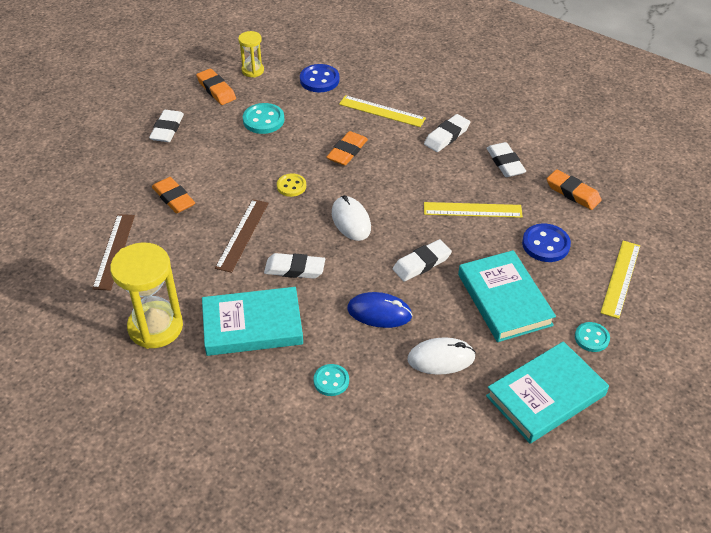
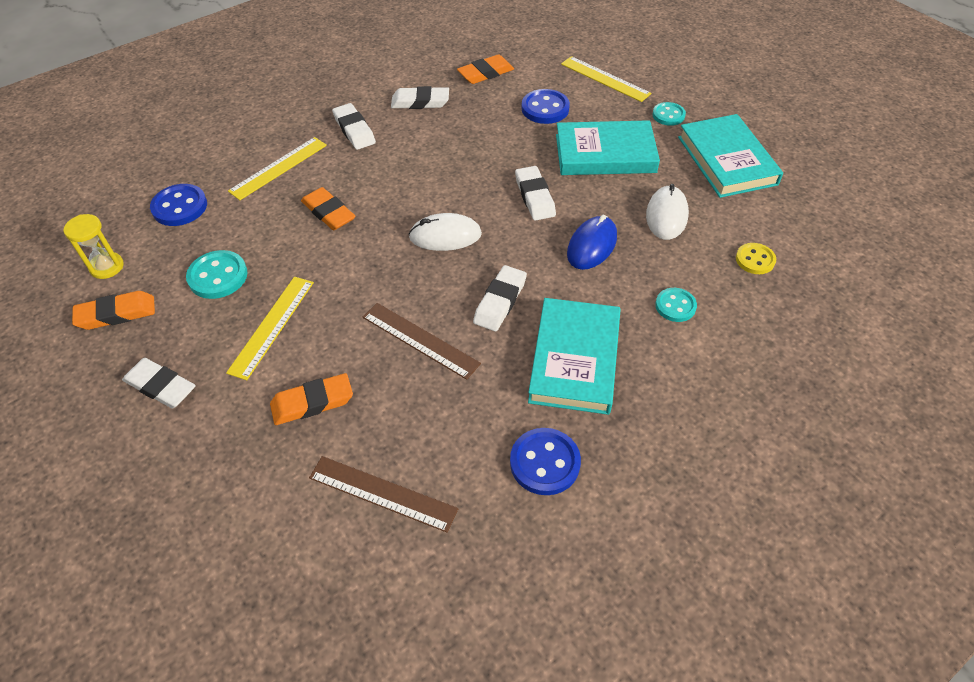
camera: 70 degrees left, 5 degrees up
yellow hourglass [110,242,183,349] -> blue button [510,428,581,495]
yellow button [277,173,306,197] -> yellow button moved to [736,243,776,274]
yellow ruler [424,202,523,218] -> yellow ruler moved to [226,277,314,380]

